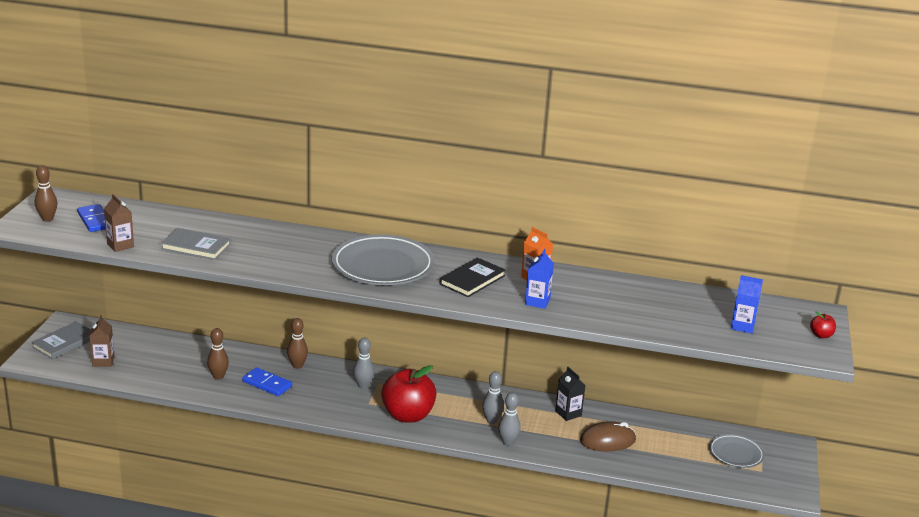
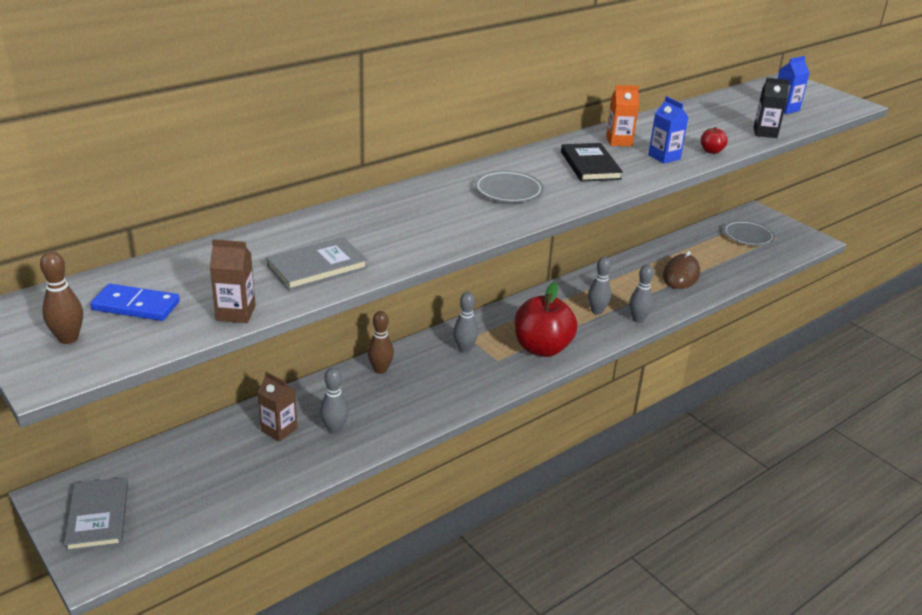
camera: 50 degrees left, 5 degrees up
brown carton [89,315,115,367] -> brown carton moved to [257,372,297,442]
brown bowling pin [207,328,229,380] -> grey bowling pin [320,367,349,434]
blue domino [242,367,292,396] -> none
grey plate [331,234,435,285] -> grey plate [475,171,544,202], size x0.55
black carton [555,367,586,421] -> black carton moved to [753,78,790,138]
red apple [810,312,836,338] -> red apple moved to [701,127,728,154]

